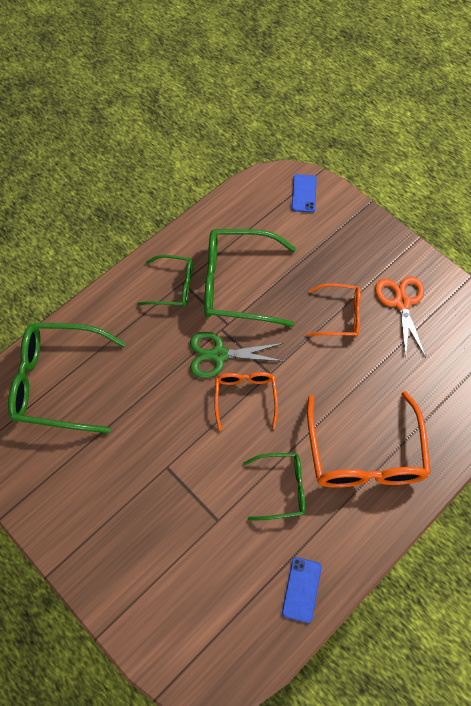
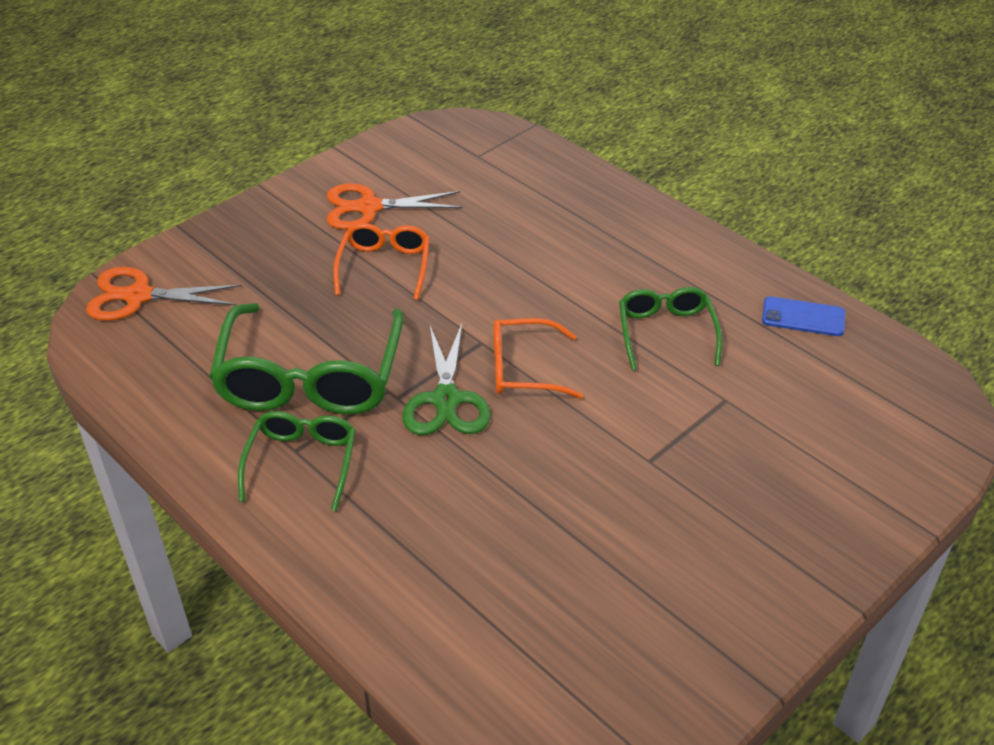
camera: 90 degrees left, 20 degrees down
green glasses [8,323,126,433] -> none
blue phone [292,174,317,213] -> orange scissors [86,267,242,321]
orange glasses [307,391,431,488] -> none

